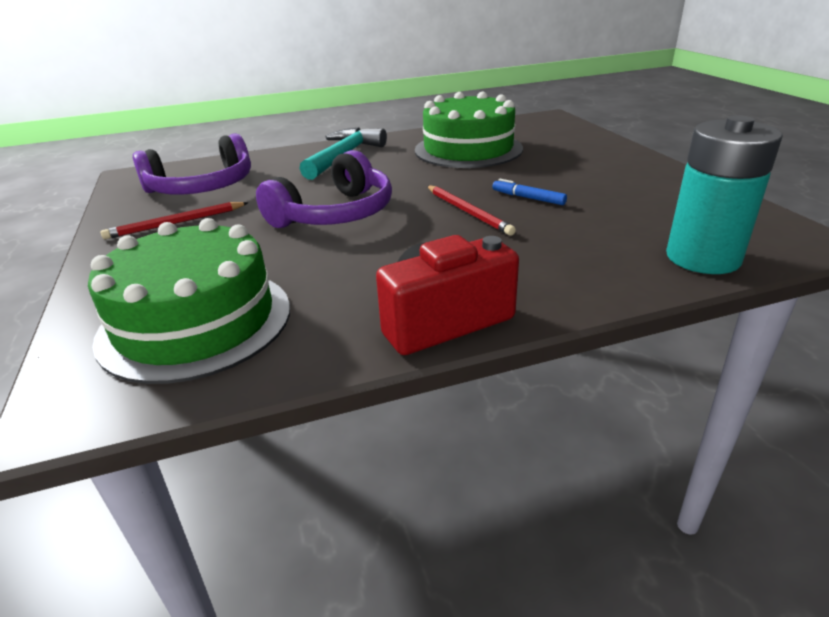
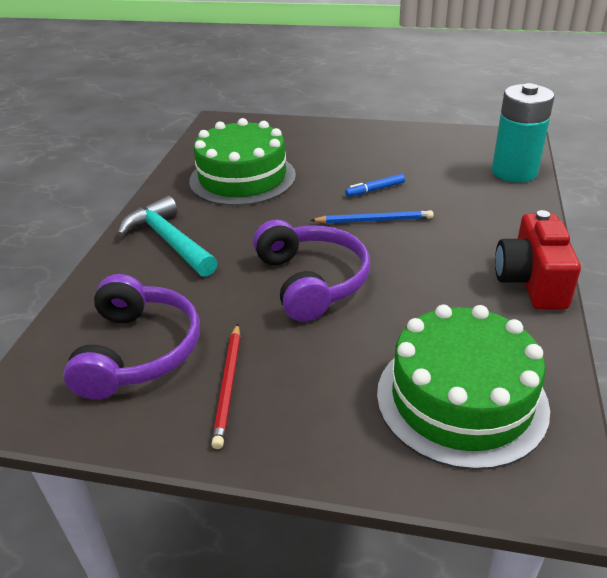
camera: 60 degrees left, 5 degrees up
red pencil [427,185,516,235] -> blue pencil [310,210,434,224]

